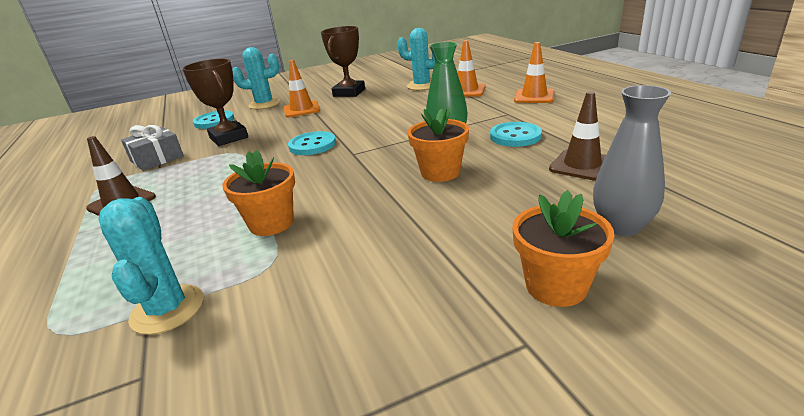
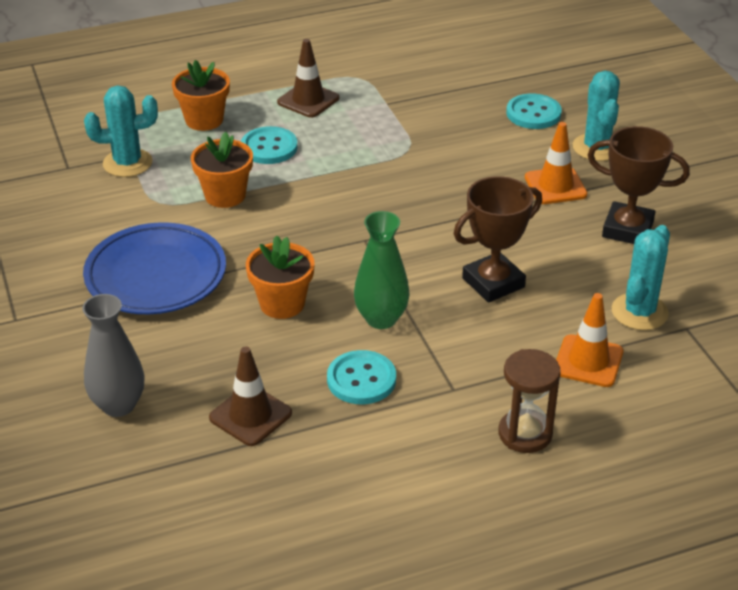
camera: 90 degrees right, 10 degrees up
grey gift [121,125,184,171] -> none
brown trophy [182,59,248,146] -> brown trophy moved to [454,176,542,303]
turquoise button [288,131,336,155] -> turquoise button moved to [241,126,297,164]
orange flower pot [512,190,614,307] -> orange flower pot moved to [172,60,230,131]
orange traffic cone [514,42,554,103] -> brown hourglass [499,349,561,453]
none -> blue plate [83,222,226,314]

